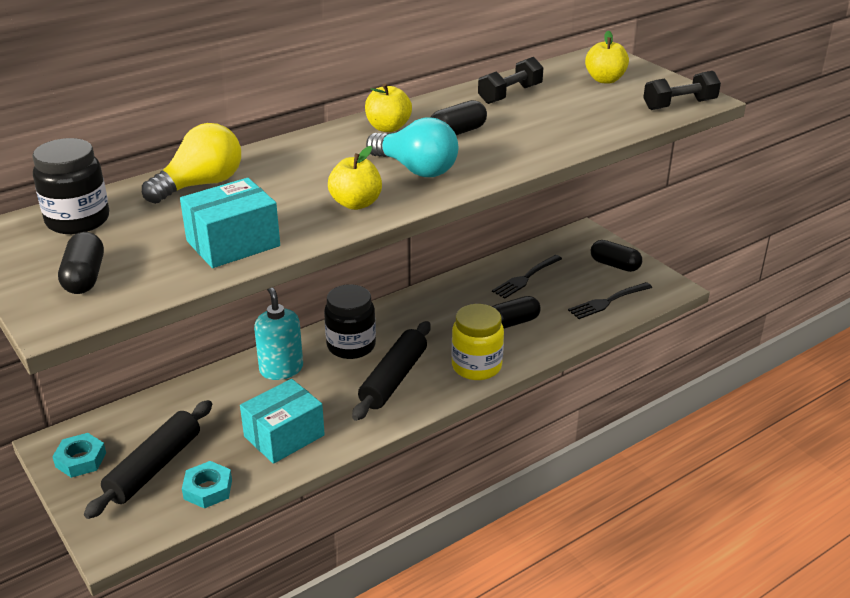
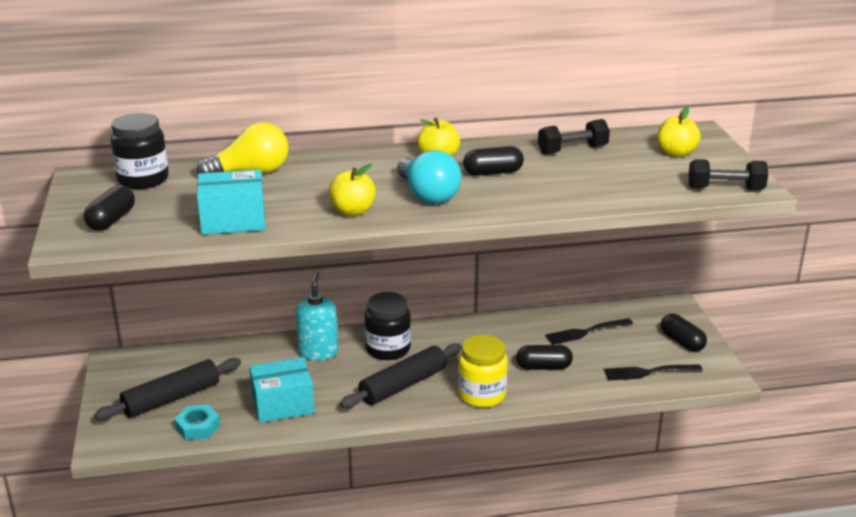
camera: 25 degrees right, 5 degrees down
turquoise nut [52,433,106,478] -> none

